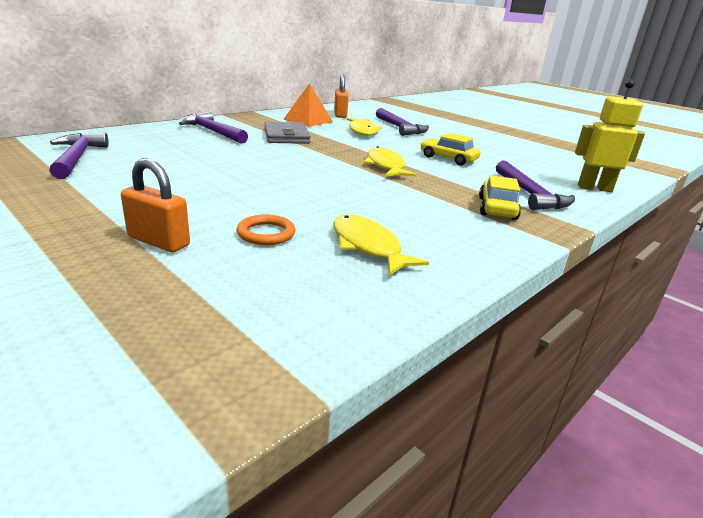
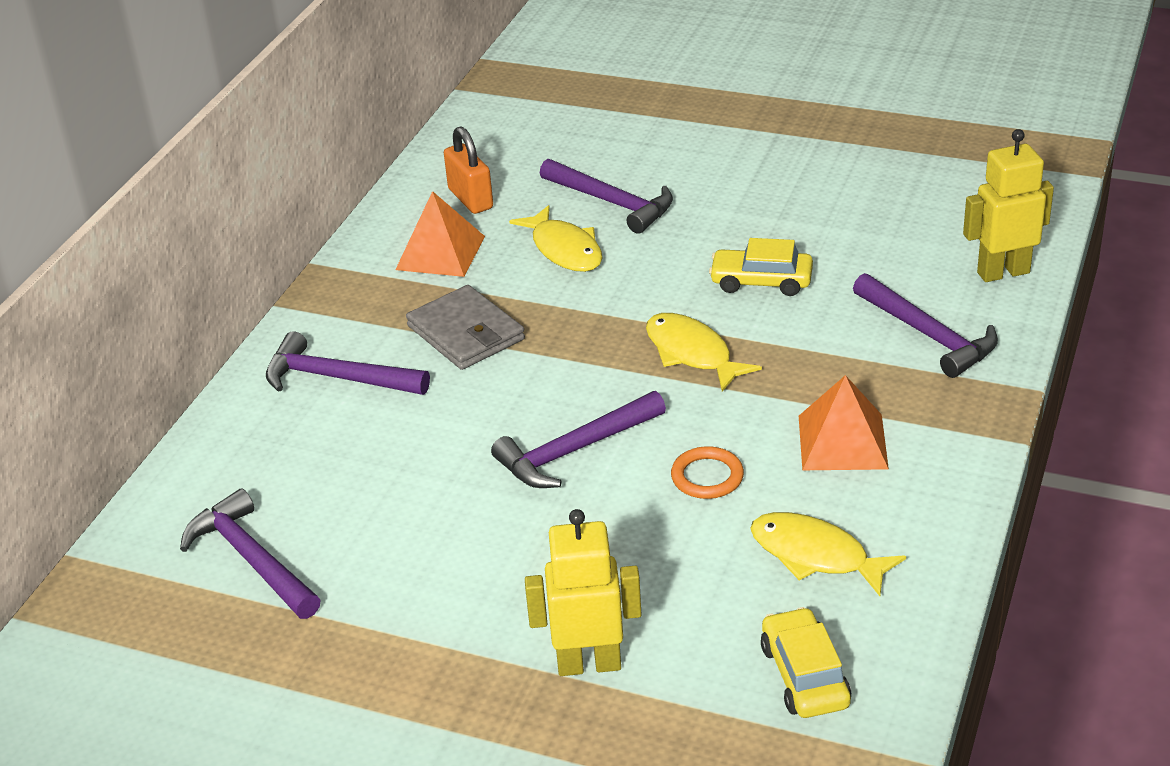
camera: 20 degrees left, 10 degrees up
orange padlock [121,158,190,252] -> yellow robot [525,509,642,676]
orange ring [237,214,295,245] -> orange ring moved to [671,446,744,499]
yellow car [479,175,521,220] -> yellow car moved to [761,607,851,718]
none -> purple hammer [491,391,666,488]
none -> orange pyramid [799,375,889,470]

